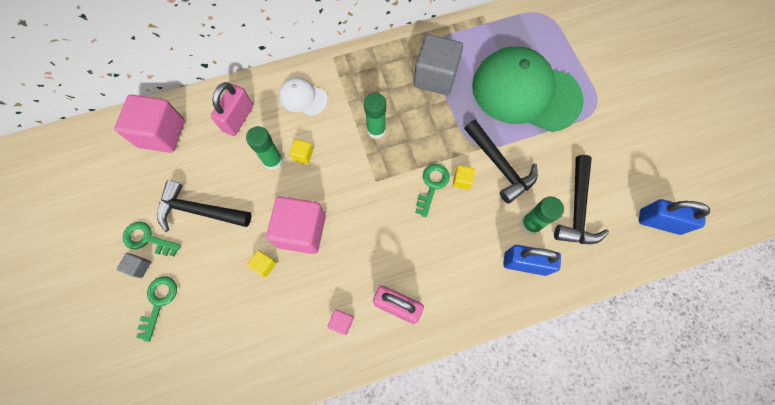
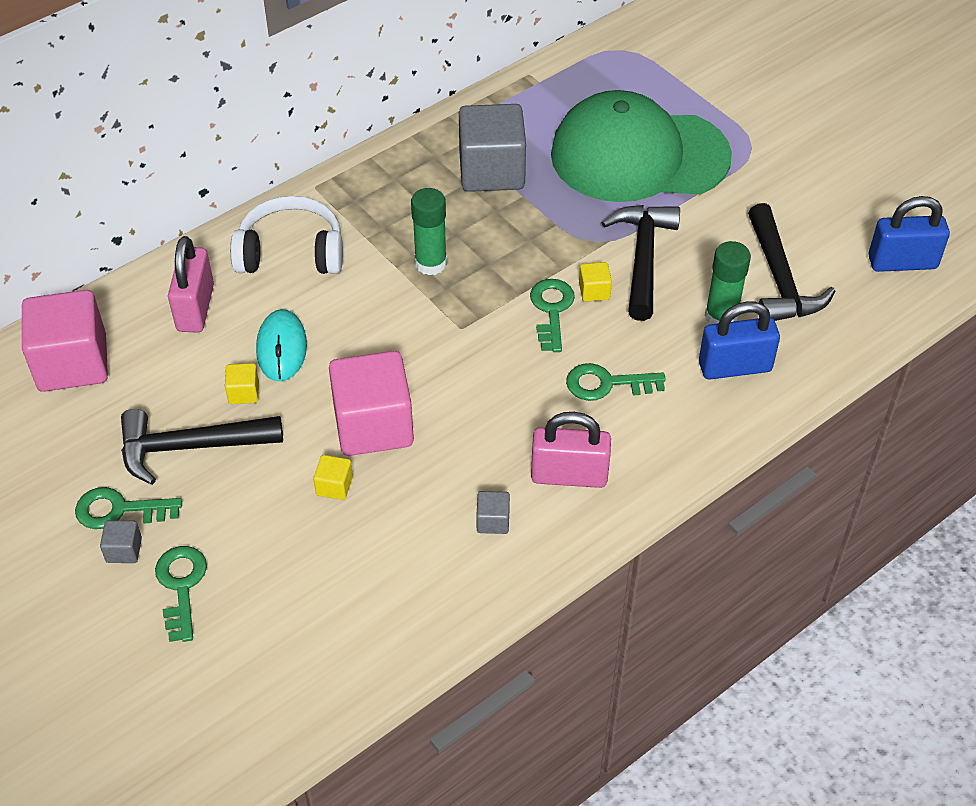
camera: 20 degrees left, 20 degrees down
green glue stick [246,126,283,170] -> turquoise mouse [256,309,307,381]
white cap [279,77,328,116] -> white headphones [230,196,343,274]
yellow cube [290,139,313,164] -> yellow cube moved to [225,363,259,404]
pink cube [327,309,354,335] -> grey cube [476,491,510,534]
black hammer [464,120,538,204] -> black hammer turned 120 degrees counterclockwise [602,205,680,321]
none -> green key [566,363,666,401]

